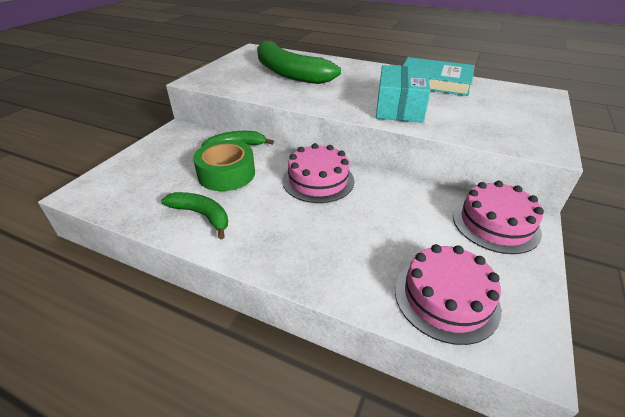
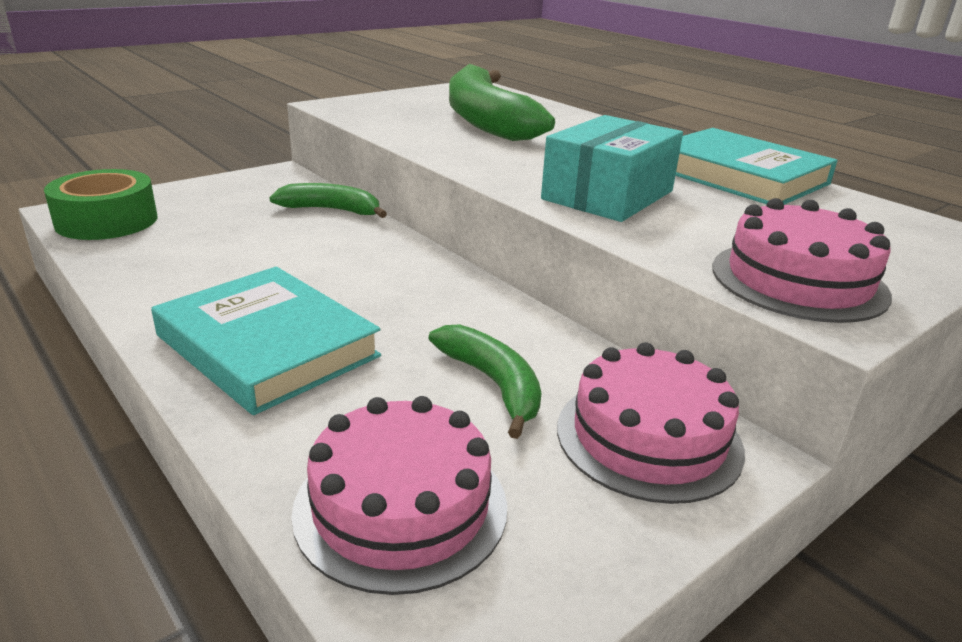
camera: 25 degrees right, 10 degrees down
green banana [161,192,228,239] -> green banana moved to [429,324,542,439]
green tape [193,140,255,191] -> green tape moved to [44,169,158,240]
pink cake [282,143,354,203] -> pink cake moved to [712,198,892,323]
none -> turquoise book [151,267,381,415]

